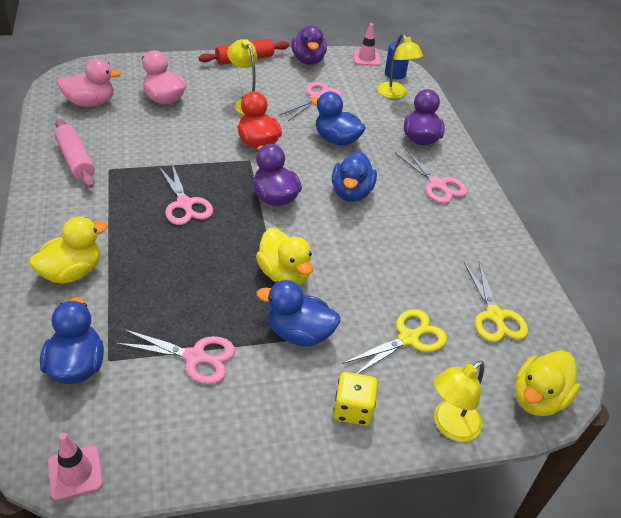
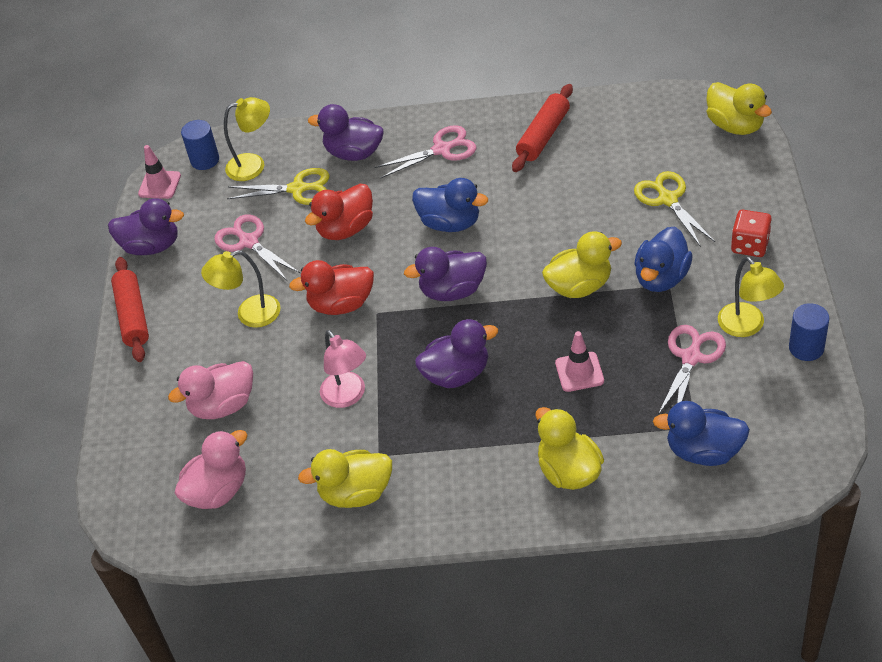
camera: 70 degrees left, 5 degrees up
pink traffic cone [48,433,103,501] -> pink traffic cone moved to [555,331,604,392]
pink rolling pin [54,119,95,188] -> yellow duck [298,449,392,508]
pink duck [57,58,122,107] -> pink duck turned 45 degrees clockwise [175,430,247,509]
pink scissors [159,164,213,225] -> purple duck [415,319,498,388]
blue duck [311,92,366,146] -> red duck [305,184,373,240]
yellow dice [333,372,378,426] -> red dice [731,210,772,257]
yellow lamp [433,361,484,442] -> yellow lamp moved to [718,257,784,337]
yellow scissors [464,262,528,342] -> yellow scissors moved to [227,168,330,205]
none -> pink lamp [320,330,366,408]
none -> red rolling pin [512,84,573,172]
none -> blue cylinder [789,303,829,361]

